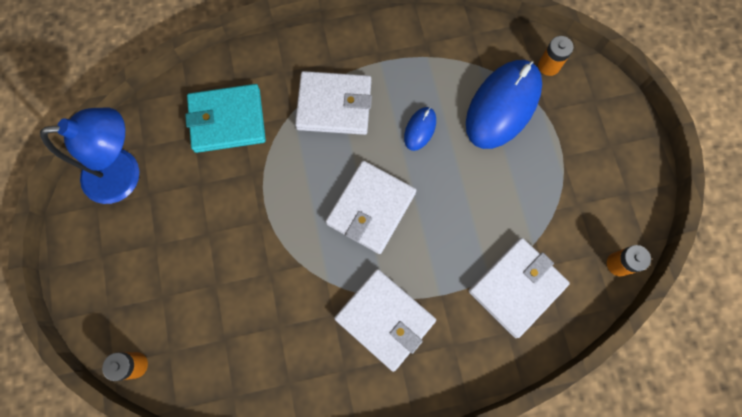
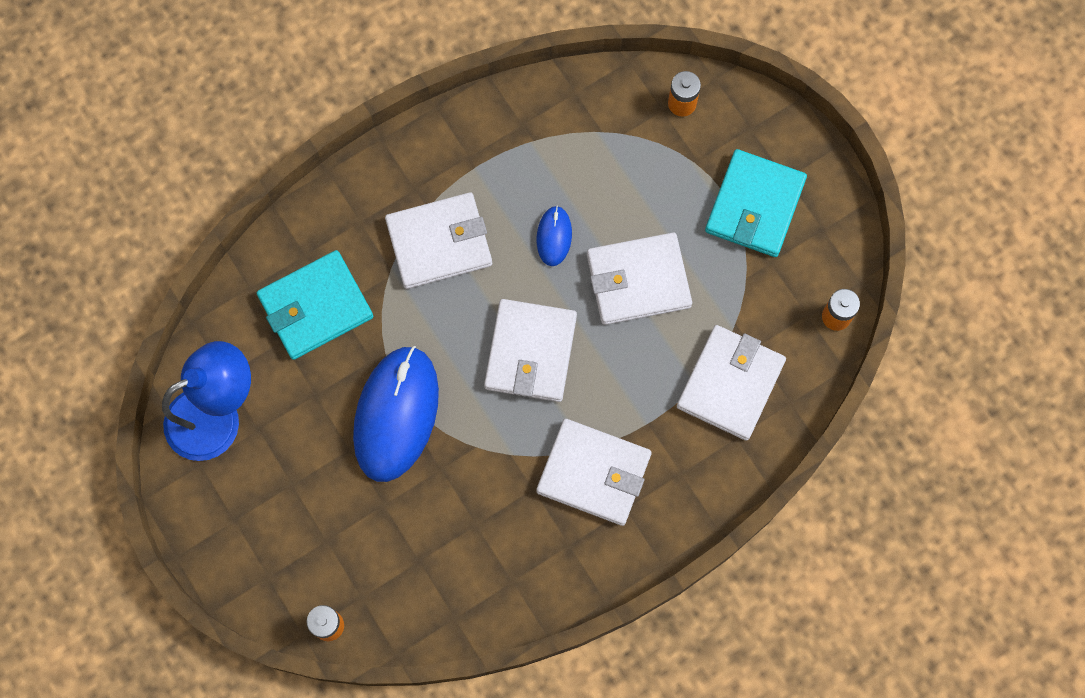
camera: 20 degrees left, 0 degrees up
blue mouse [466,60,542,149] -> blue mouse moved to [353,346,439,482]
none -> white wallet [587,233,692,325]
none -> turquoise wallet [705,149,807,257]

